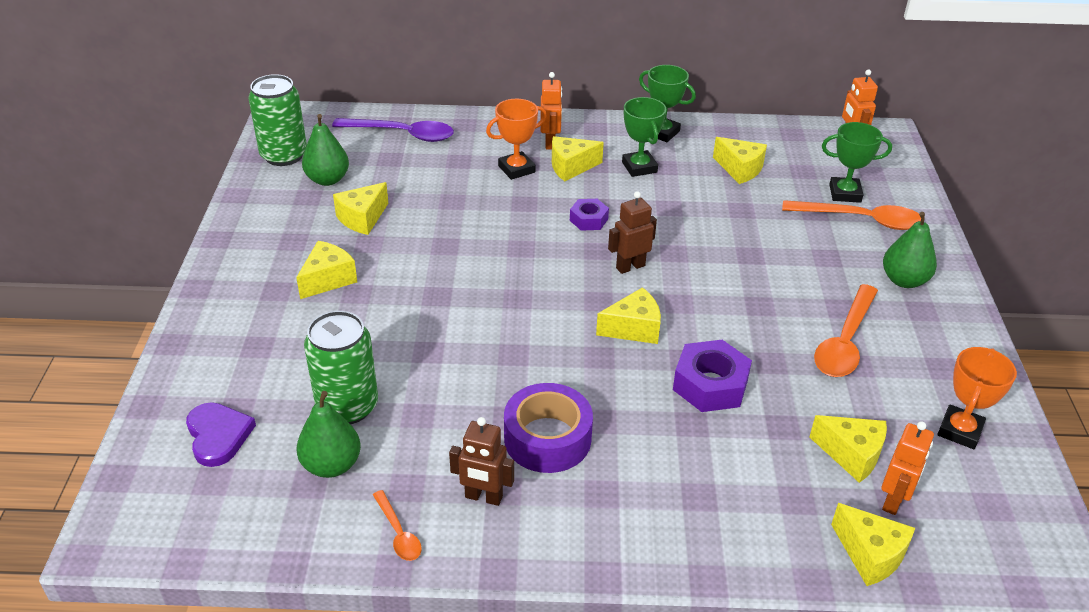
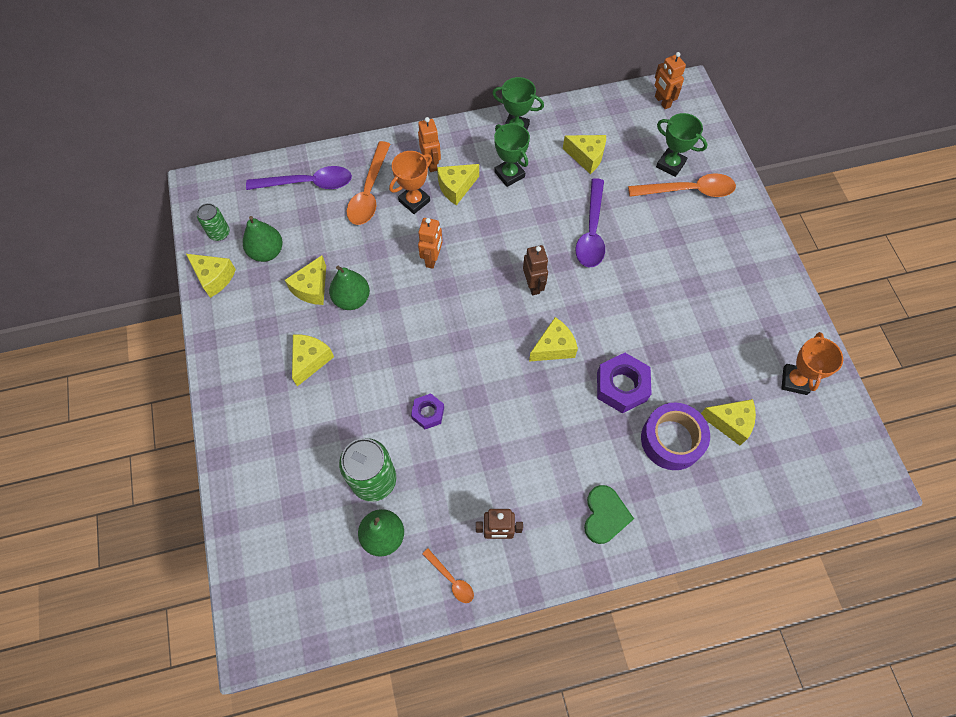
camera: 15 degrees left, 25 degrees up
purple heart [186,402,256,467] -> none
green can [248,74,307,166] -> green can [197,203,230,241], size x0.56
purple tape [504,383,593,473] -> purple tape moved to [641,403,710,470]
purple nut [570,199,609,231] -> purple nut moved to [411,393,444,429]
brown robot [608,191,657,274] -> brown robot turned 120 degrees clockwise [523,245,548,295]
orange spoon [814,284,878,377] -> orange spoon moved to [347,141,390,225]
green trophy [822,122,892,203] -> green trophy turned 45 degrees clockwise [656,113,708,177]
yellow cheese [831,503,915,586] -> yellow cheese moved to [186,254,236,298]
orange robot [881,421,934,515] -> orange robot moved to [418,218,442,269]
green pear [883,212,937,288] -> green pear moved to [329,266,370,310]
none -> purple spoon [576,178,605,267]
none -> green heart [584,485,634,544]

